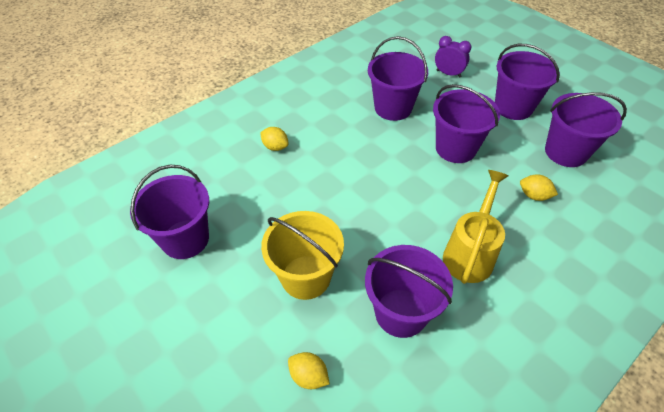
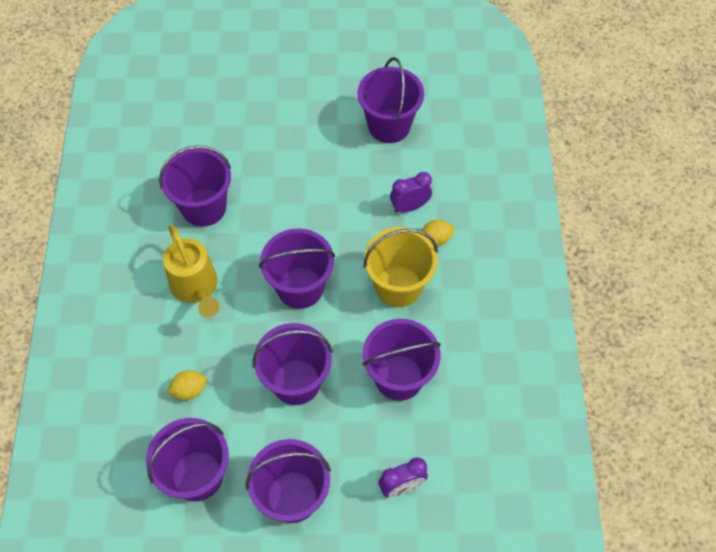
camera: 130 degrees right, 10 degrees up
yellow bucket [261,211,344,300] -> yellow bucket moved to [363,227,438,307]
yellow lemon [288,352,330,389] -> none
none -> purple bucket [259,228,335,309]
none -> purple clock [390,172,432,213]

